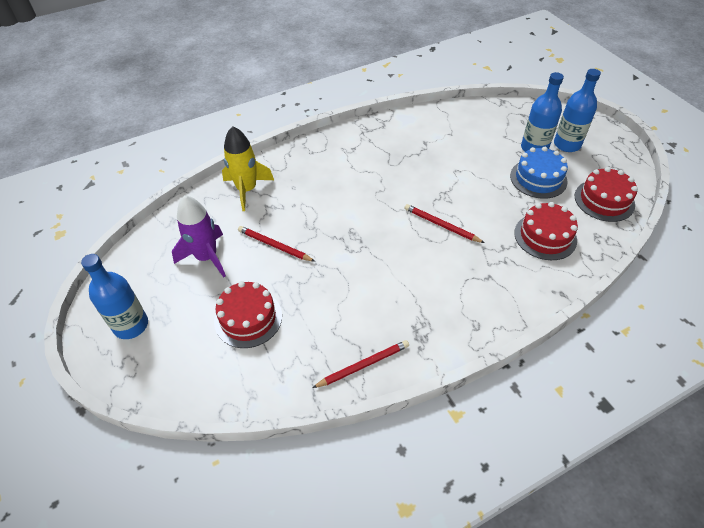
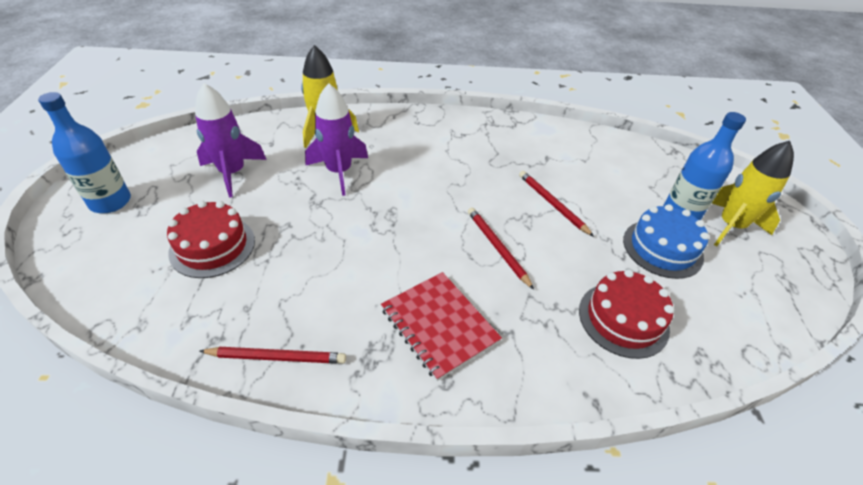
camera: 25 degrees right, 5 degrees down
red pencil [238,226,315,262] -> red pencil moved to [519,171,594,237]
blue bottle [554,69,601,152] -> yellow rocket [712,141,794,246]
red cake [575,167,638,222] -> none
none -> purple rocket [305,83,368,196]
none -> red notebook [381,272,502,381]

